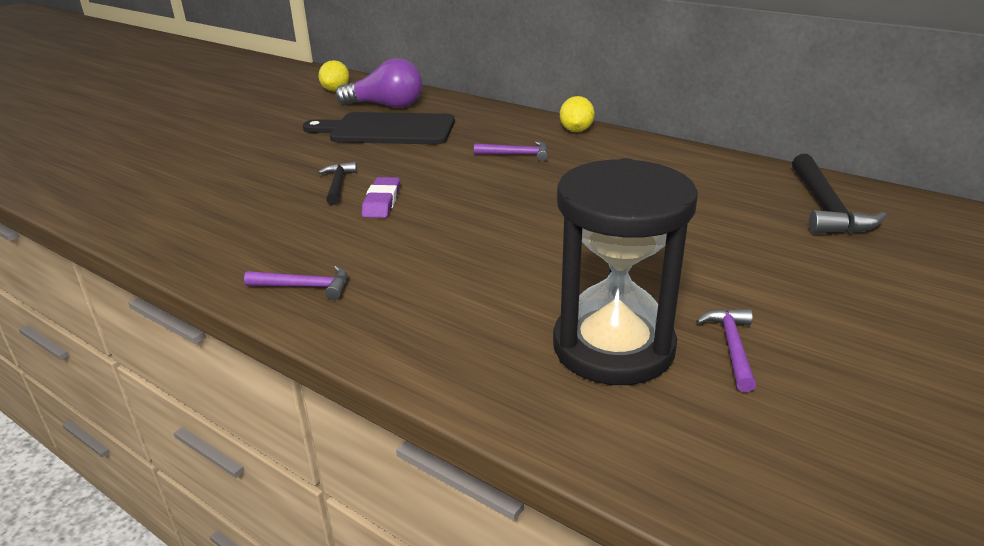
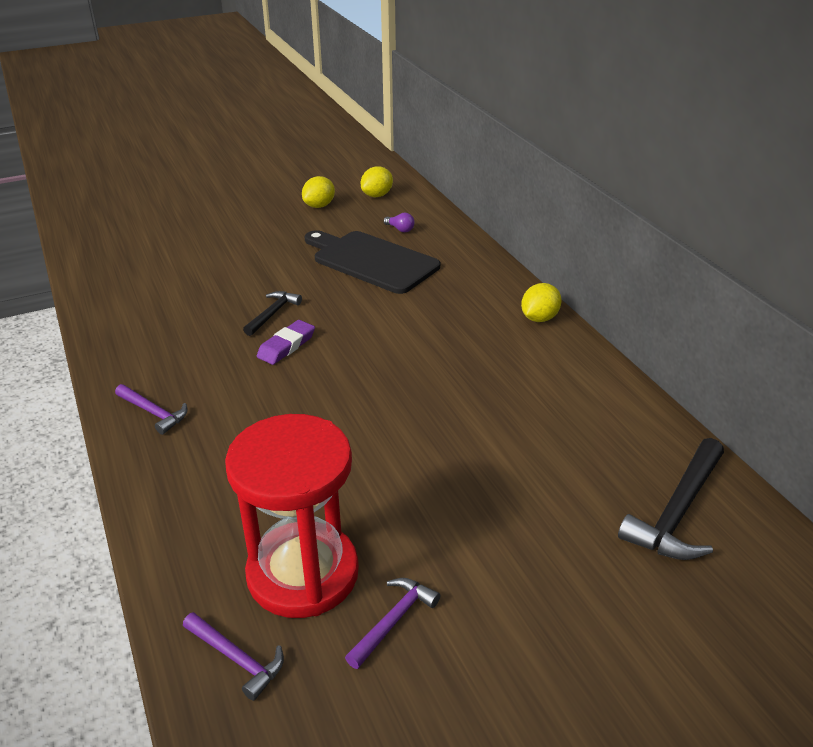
camera: 30 degrees right, 5 degrees up
purple light bulb [336,58,422,108] -> purple light bulb [384,213,414,232], size x0.40
purple hammer [474,141,548,161] -> purple hammer moved to [183,612,284,701]
black hourglass [553,158,698,385] -> red hourglass [225,414,359,618]
none -> yellow lemon [302,176,335,208]

